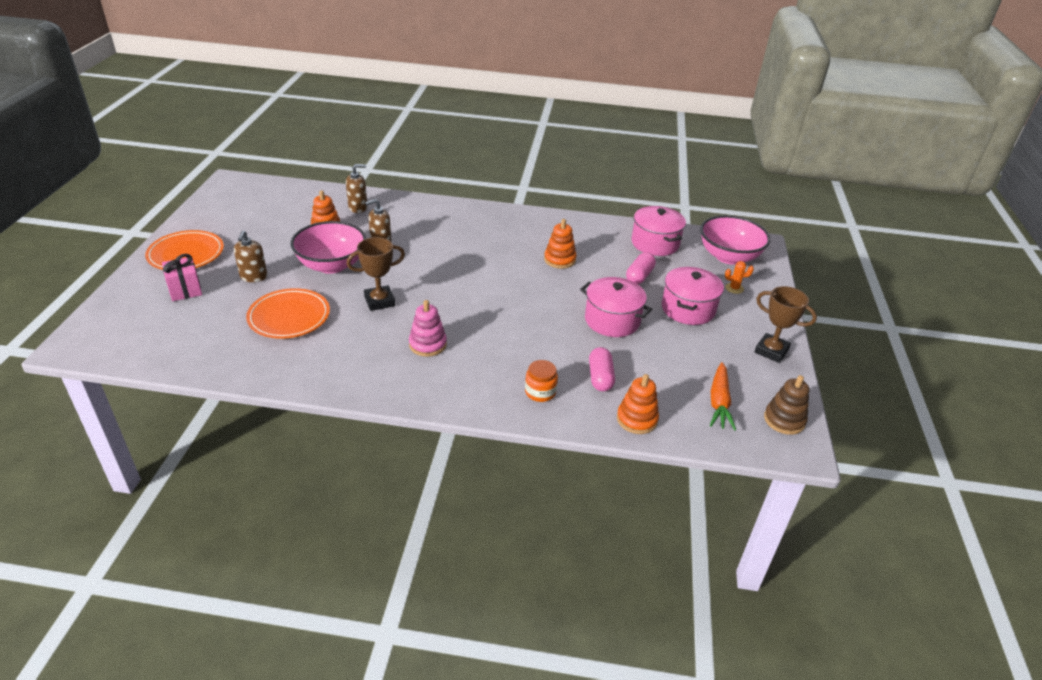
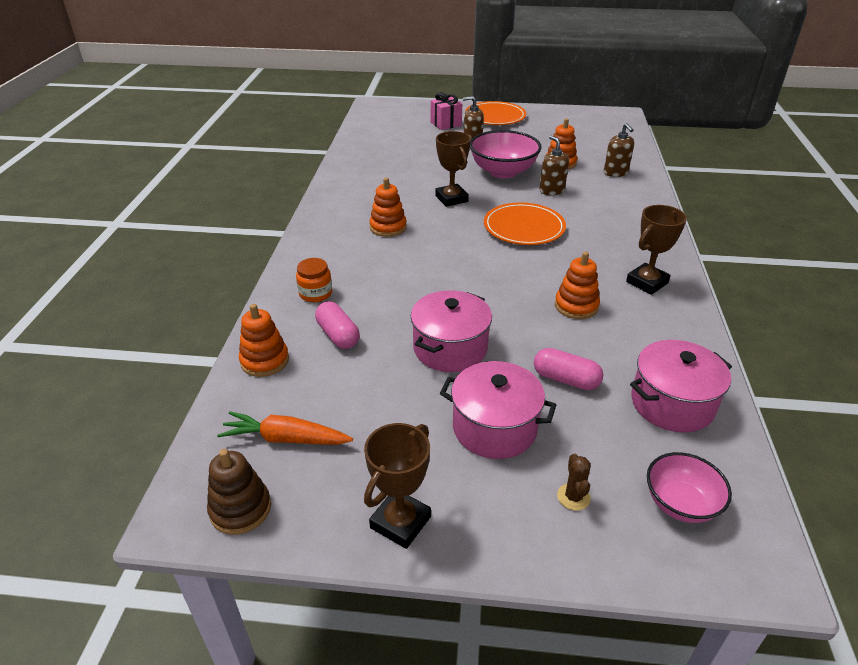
camera: 90 degrees right, 0 degrees up
orange plate [246,288,330,339] -> orange plate moved to [484,202,566,245]
pink stacking toy [409,300,447,357] -> orange stacking toy [370,178,407,237]
pink capsule [589,347,615,391] -> pink capsule turned 60 degrees clockwise [315,301,360,349]
pink bowl [700,215,770,265] -> pink bowl [647,452,732,523], size x0.60
orange cactus [725,261,754,294] -> brown cactus [557,454,591,511]
none -> brown trophy [626,205,687,295]

